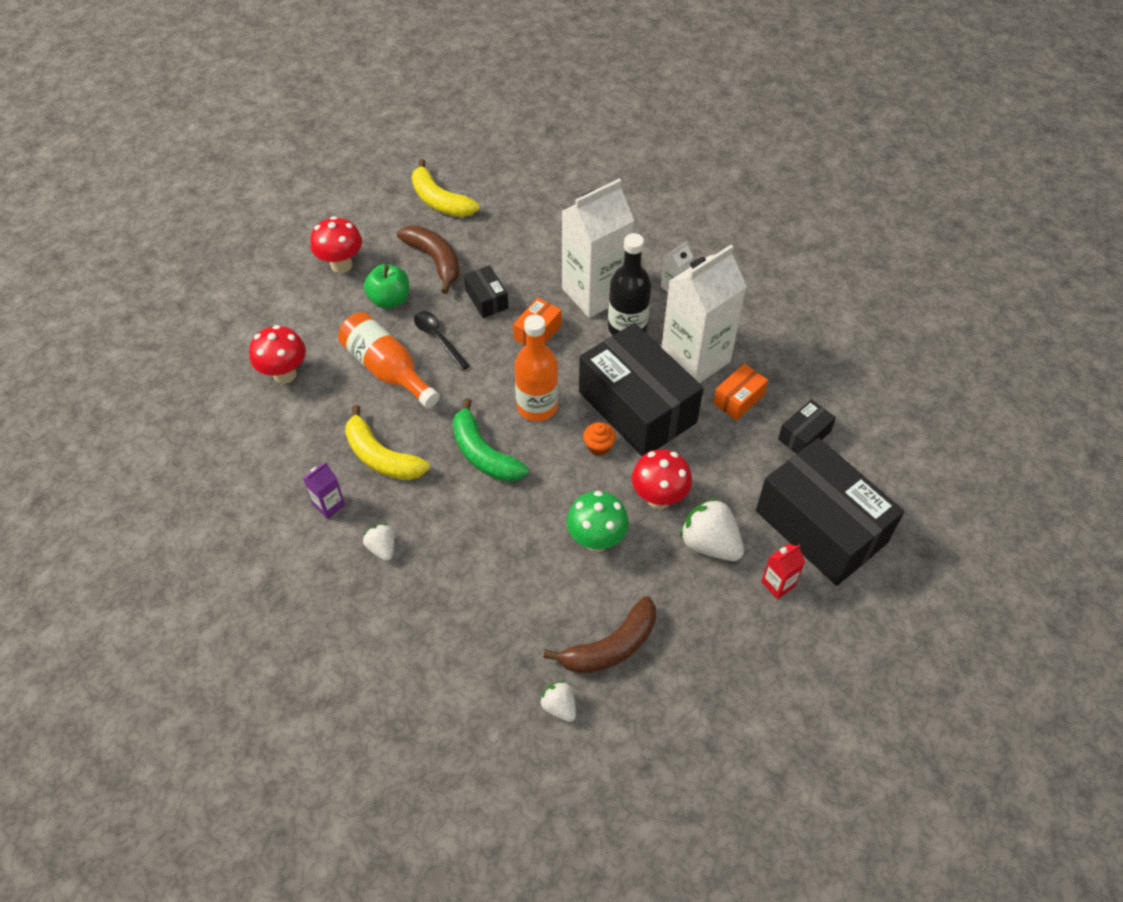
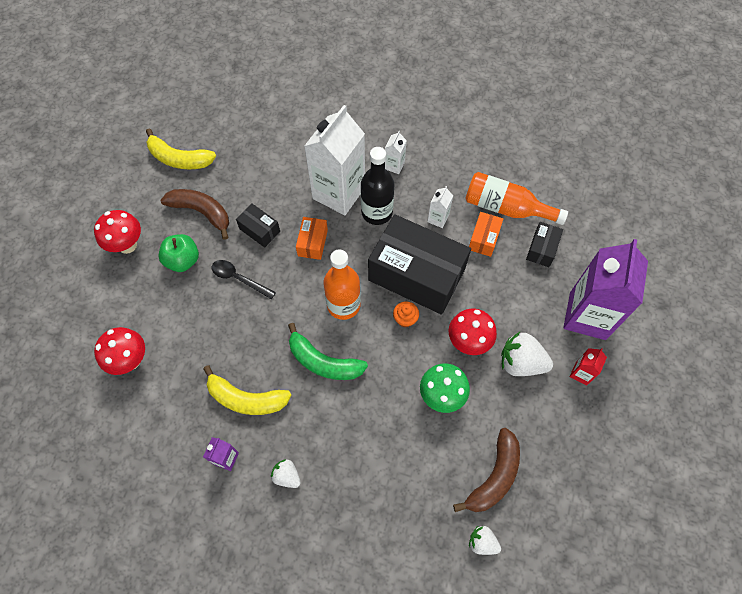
camera: 25 degrees left, 10 degrees up
orange bottle [338,312,440,408] -> orange bottle moved to [465,172,568,225]
white carton [661,245,747,383] -> white carton [428,186,453,228], size x0.42
black box [756,438,904,586] -> purple carton [563,239,648,340]

